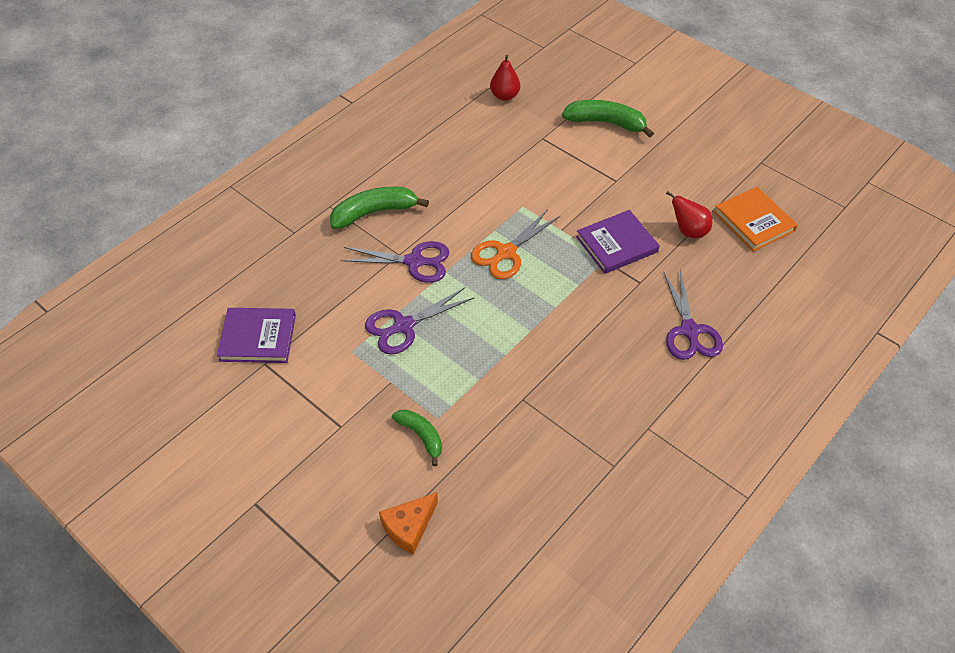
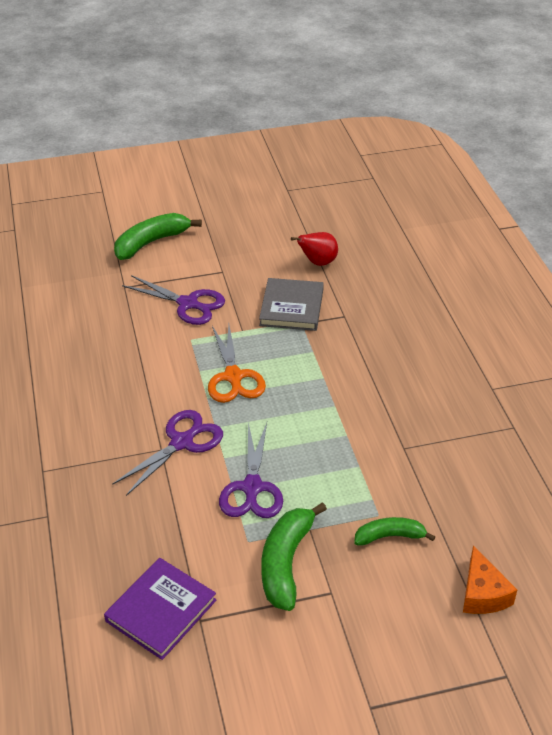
camera: 55 degrees left, 10 degrees down
green banana [330,186,429,229] -> green banana moved to [261,502,327,611]
red pear [490,55,520,101] -> none
purple book [576,210,660,274] -> grey book [259,278,324,331]
purple scissors [663,270,723,360] -> purple scissors moved to [122,275,225,325]
orange book [714,187,798,252] -> none

